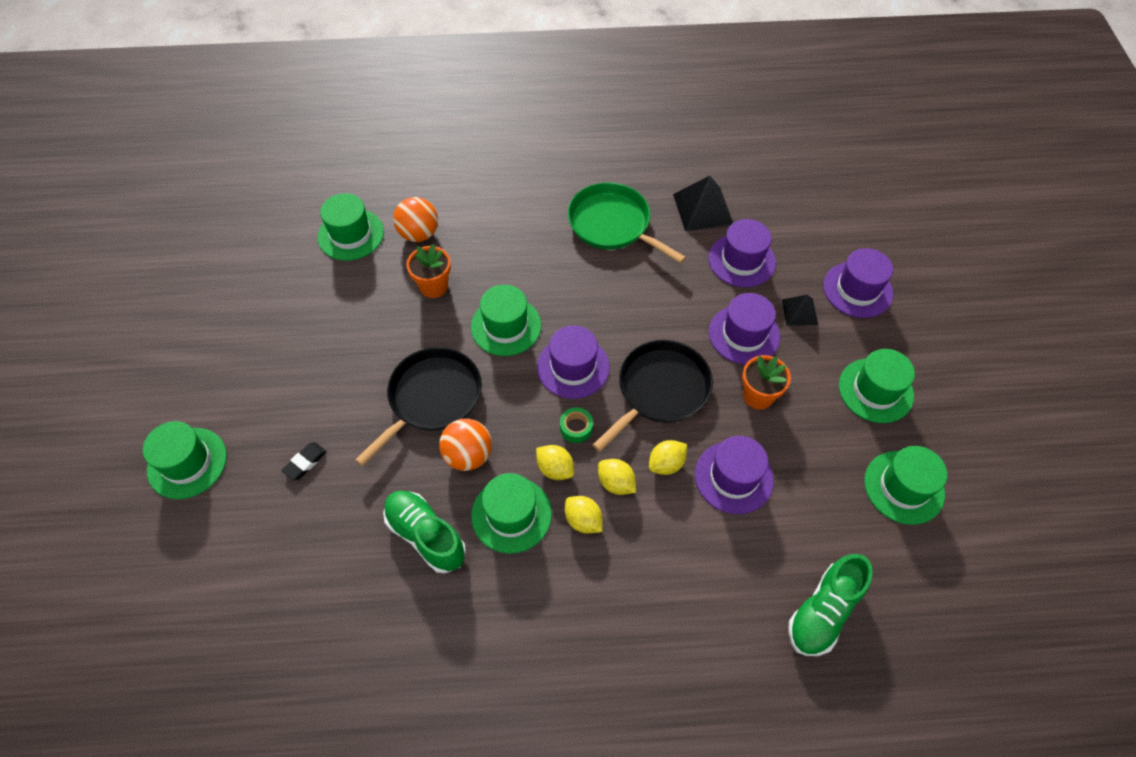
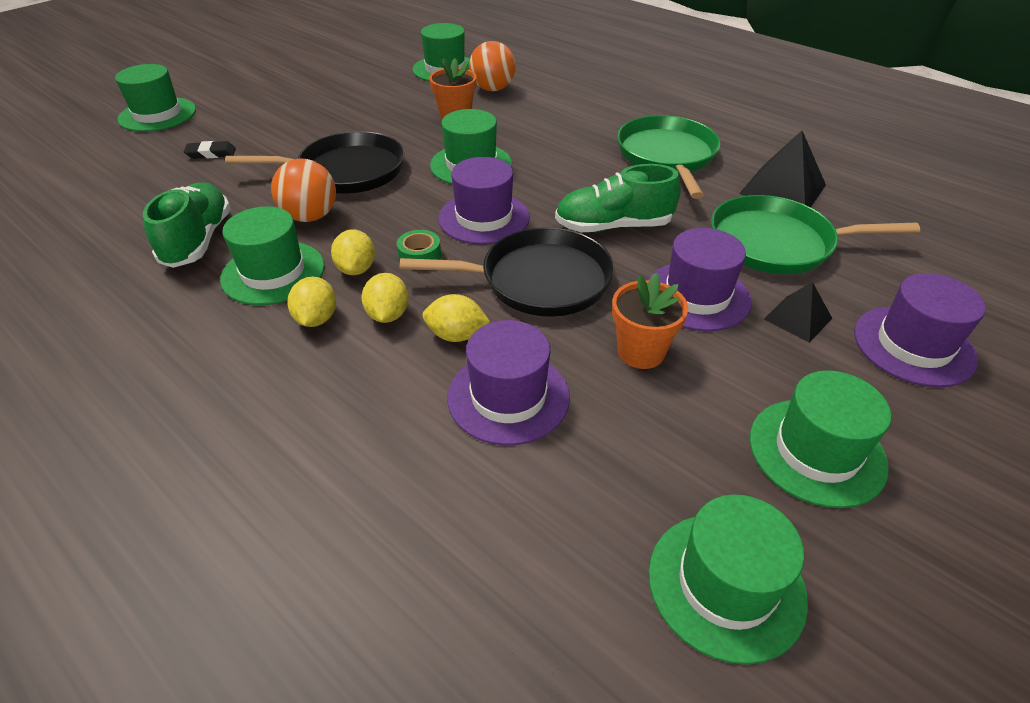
camera: 45 degrees right, 15 degrees down
purple hat [708,219,776,287] -> green pan [711,195,920,274]
green shoe [788,554,873,656] -> green shoe moved to [555,164,681,232]

